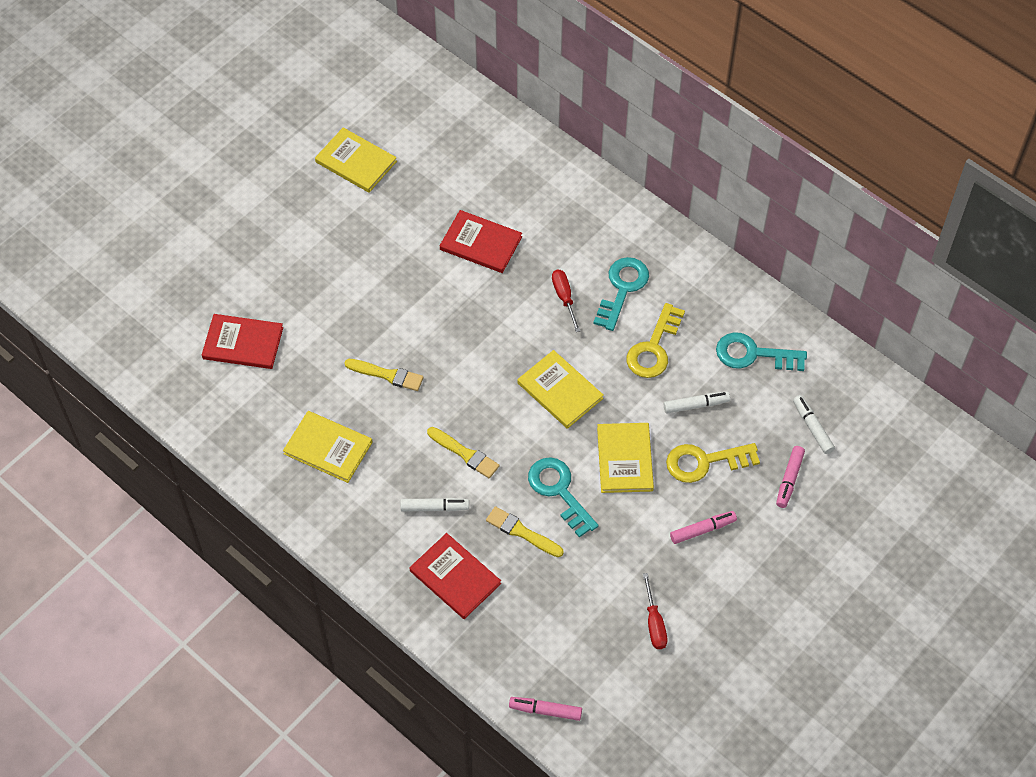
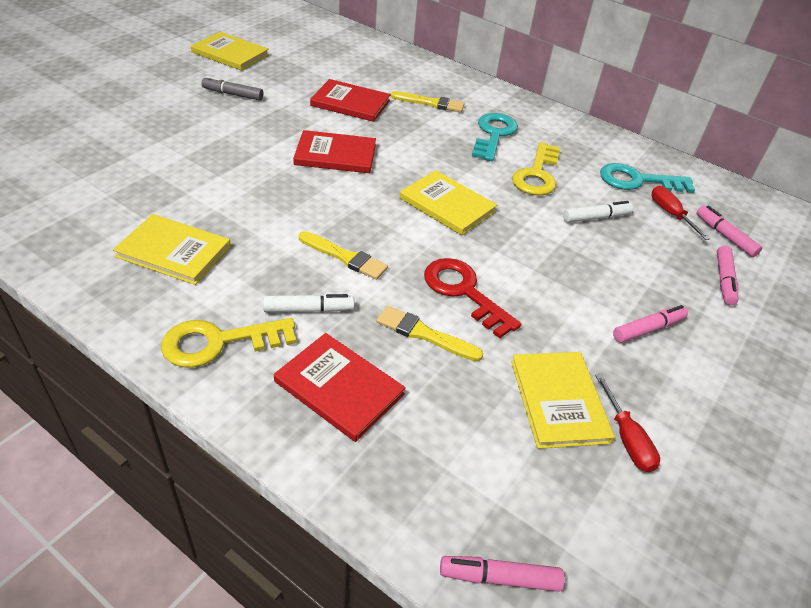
camera: 10 degrees left, 15 degrees down
red book [202,314,283,369] -> red book moved to [293,130,376,173]
yellow brush [345,359,424,391] -> yellow brush moved to [390,91,464,112]
turquoise key [528,457,598,538] -> red key [424,258,522,338]
red screwdriver [552,270,580,332] -> red screwdriver moved to [651,186,710,240]
yellow book [597,423,654,493] -> yellow book moved to [511,352,615,449]
yellow key [666,443,760,483] -> yellow key moved to [161,318,296,368]
white marker [793,395,835,454] -> pink marker [697,205,762,257]
none -> grey marker [201,76,263,101]

